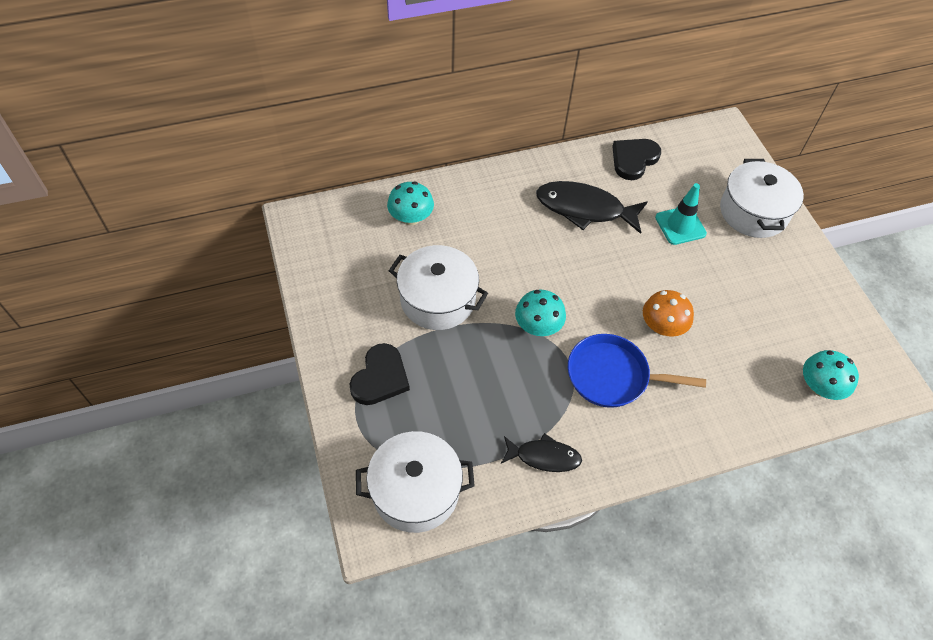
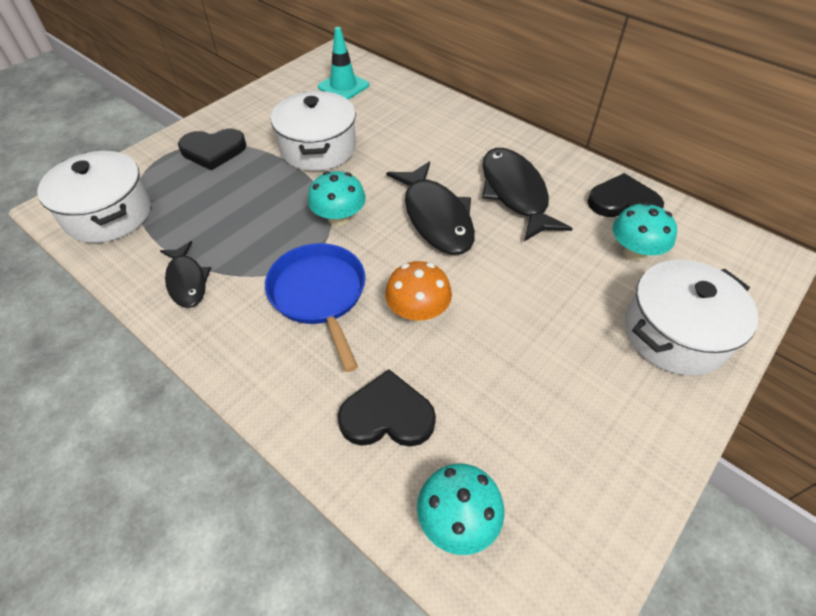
camera: 60 degrees right, 5 degrees down
turquoise mushroom [387,181,434,225] -> turquoise mushroom moved to [613,202,677,261]
turquoise traffic cone [655,183,707,245] -> turquoise traffic cone moved to [318,27,369,100]
none -> black heart [338,369,436,447]
none -> black fish [386,161,475,255]

